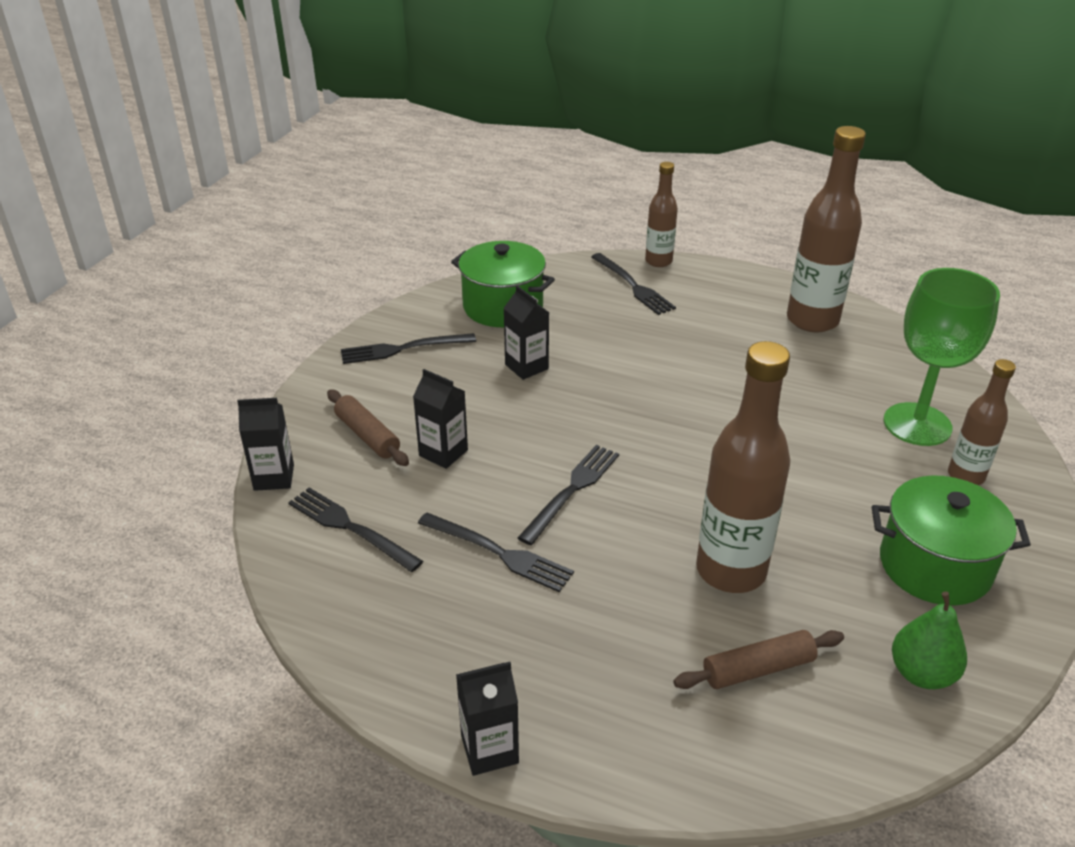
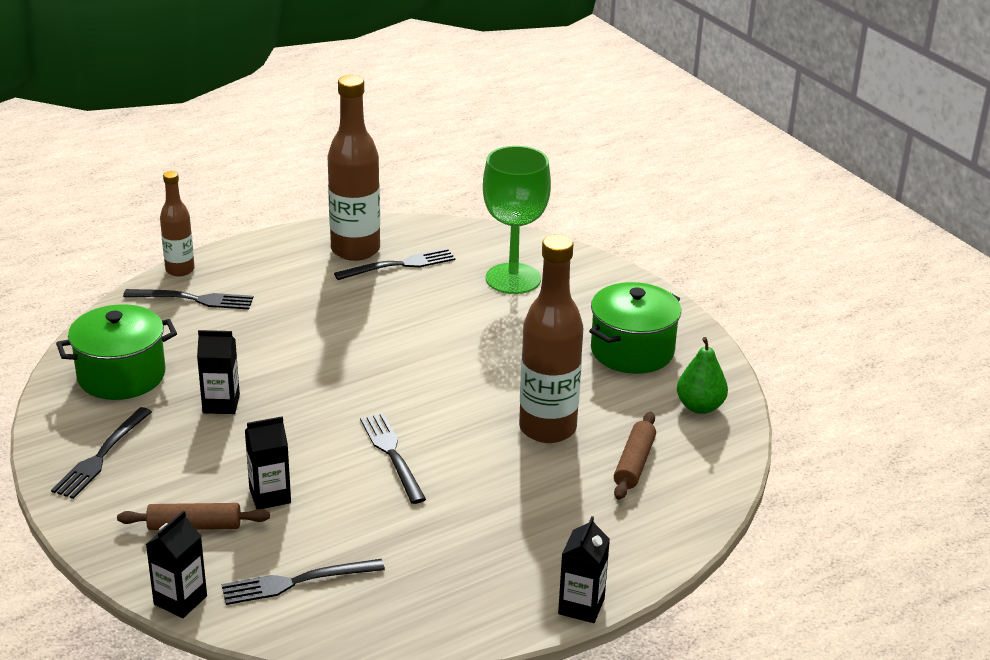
camera: 55 degrees left, 5 degrees down
black fork [418,512,574,592] -> black fork moved to [334,248,455,280]
brown bottle [948,359,1016,485] -> none

